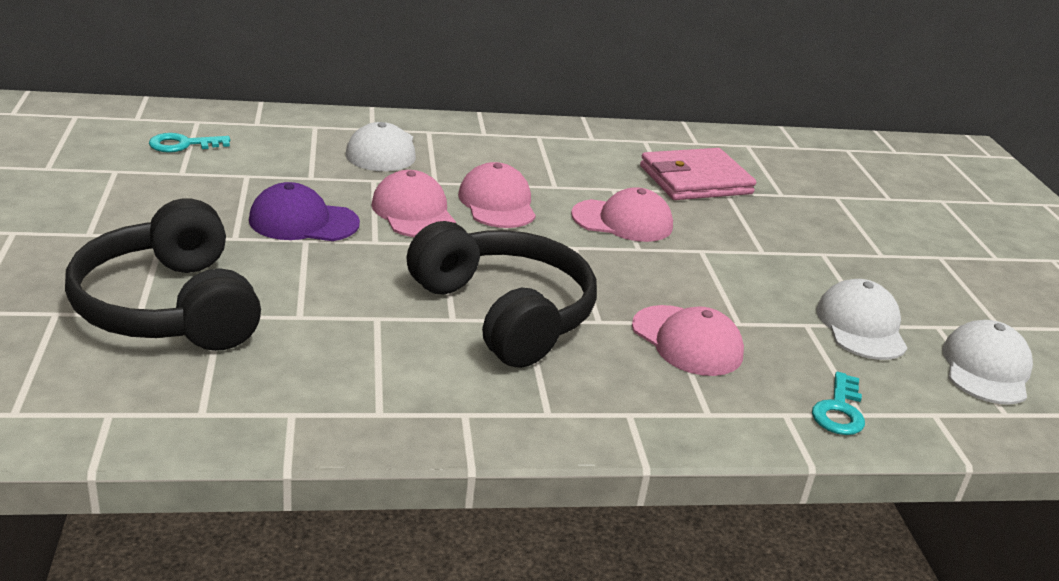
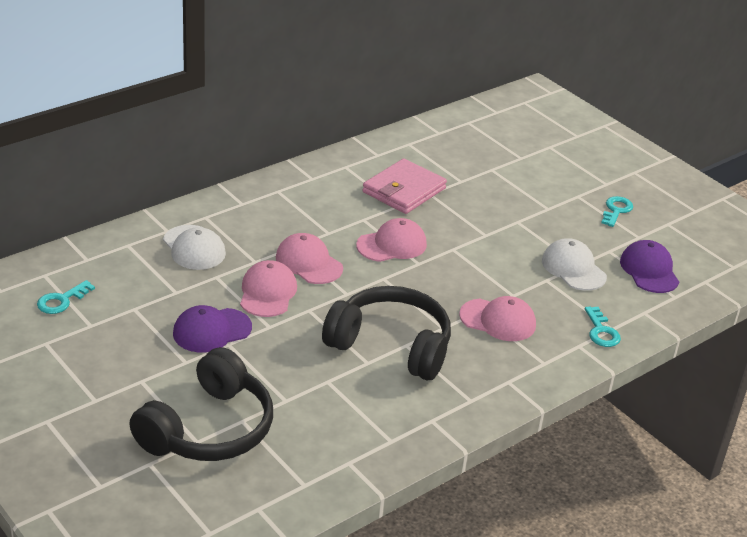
camera: 30 degrees left, 5 degrees up
black headphones [65,198,261,351] -> black headphones turned 90 degrees counterclockwise [129,347,273,461]
pink cap [371,170,456,237] -> pink cap turned 60 degrees clockwise [240,260,297,317]
white cap [942,320,1033,405] -> purple cap [620,240,679,293]
none -> turquoise key [601,196,633,227]

